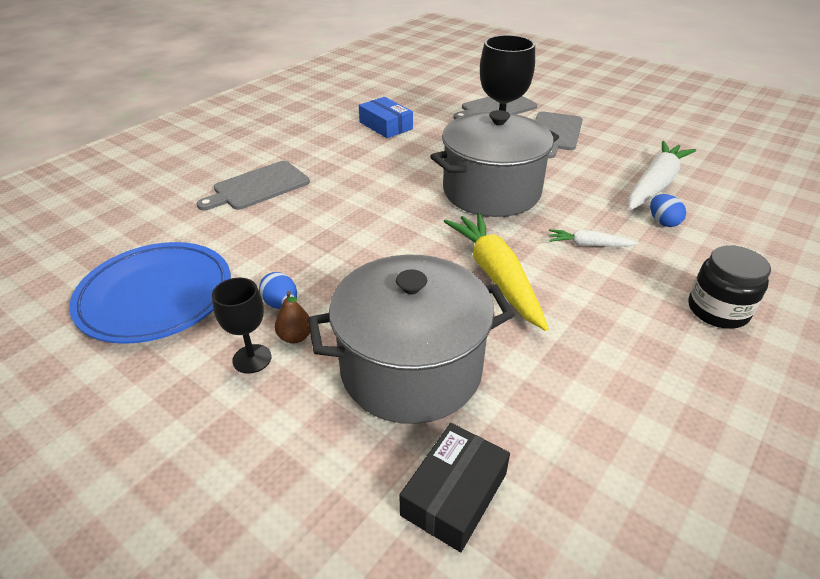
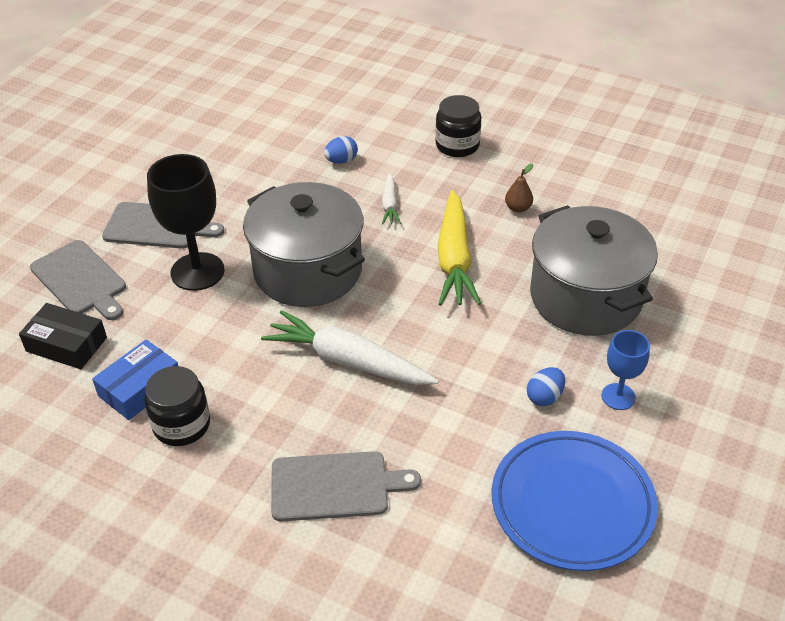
camera: 100 degrees left, 5 degrees up
grey cutting board [197,161,310,211] -> grey cutting board turned 45 degrees counterclockwise [271,451,421,522]
black goblet [212,277,271,374] -> blue goblet [601,330,650,410]
brown pear [275,291,310,344] -> brown pear moved to [505,164,533,213]
black box [399,423,510,552] -> black box moved to [19,303,107,369]
yellow carrot [444,213,549,331] -> yellow carrot turned 60 degrees counterclockwise [438,190,481,306]
white carrot [628,141,696,210] -> white carrot moved to [261,310,439,385]
none -> black jar [144,366,210,446]

